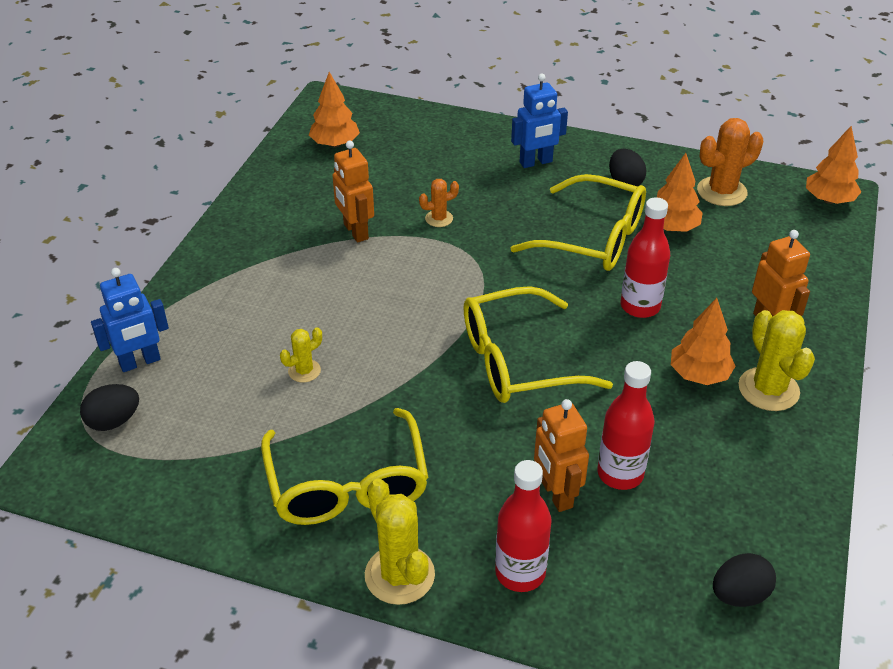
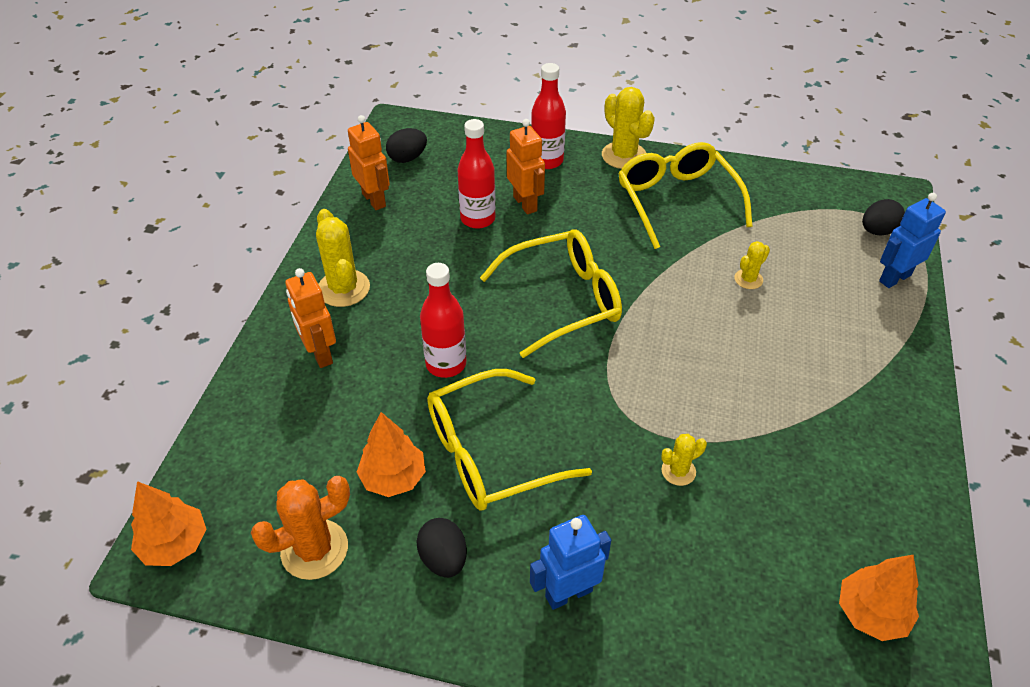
camera: 175 degrees right, 5 degrees up
orange robot [332,140,374,243] -> orange robot moved to [348,115,390,210]
orange cactus [419,179,459,227] -> yellow cactus [661,434,707,486]
yellow glasses [511,174,646,271] -> yellow glasses turned 45 degrees counterclockwise [427,369,592,511]
orange tree [671,298,736,385] -> none

